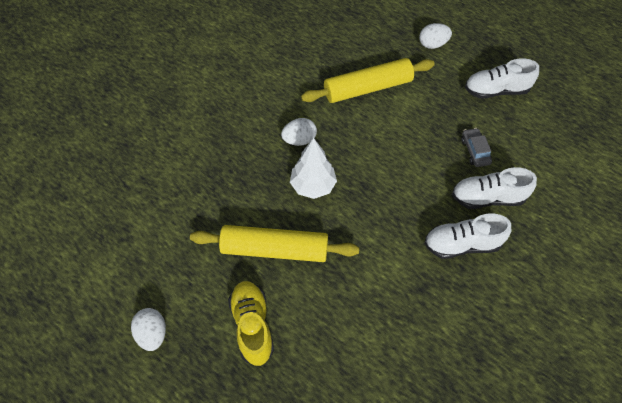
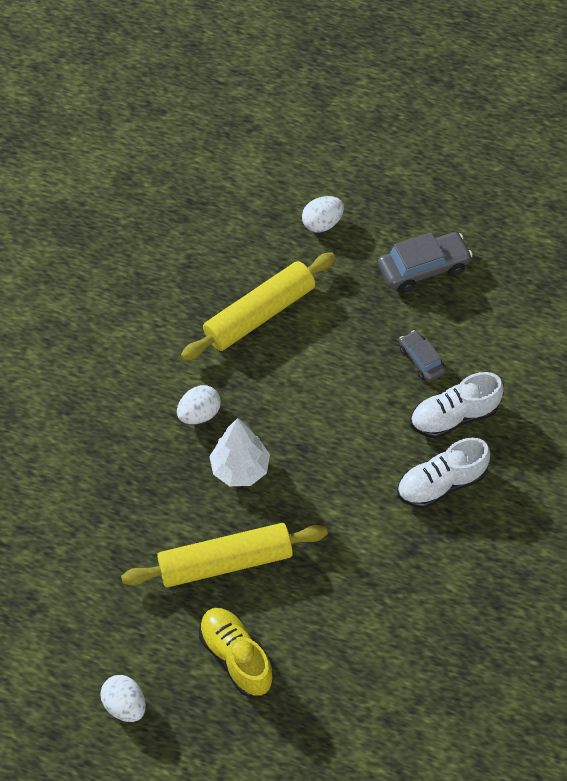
camera: 20 degrees left, 0 degrees up
white shoe [465,59,539,99] -> grey car [378,232,473,293]

